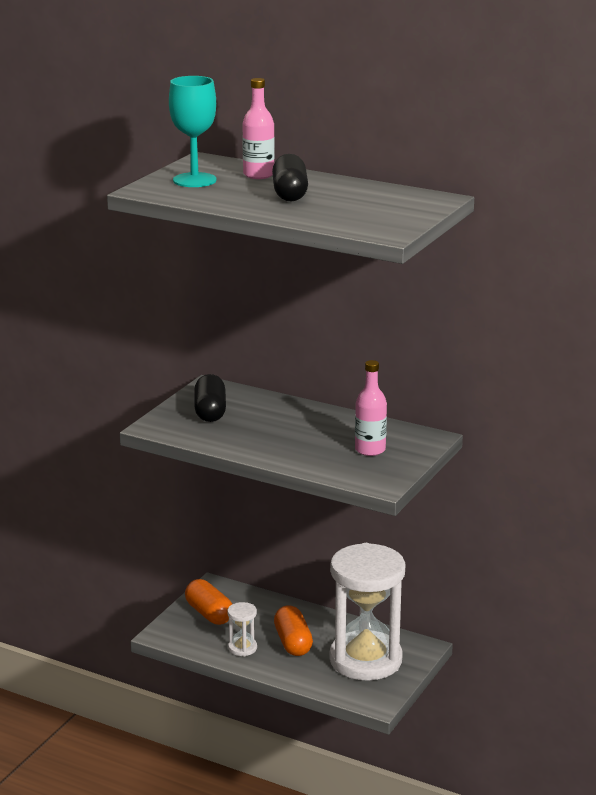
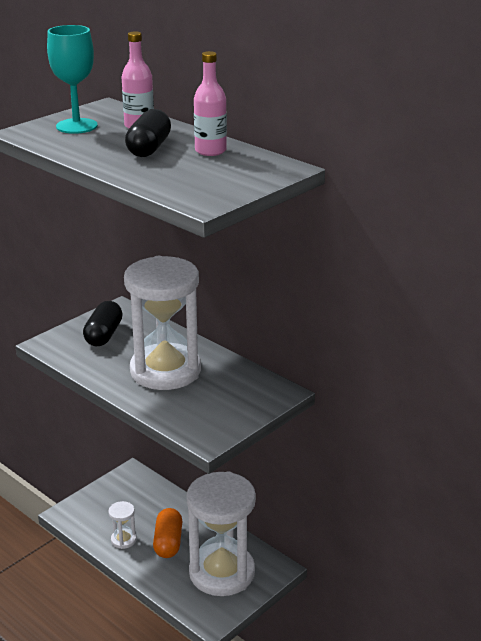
camera: 15 degrees right, 5 degrees up
orange capsule [185,579,232,625] -> none
pink bottle [355,360,387,456] -> pink bottle moved to [194,51,227,156]
none -> white hourglass [124,256,201,390]

